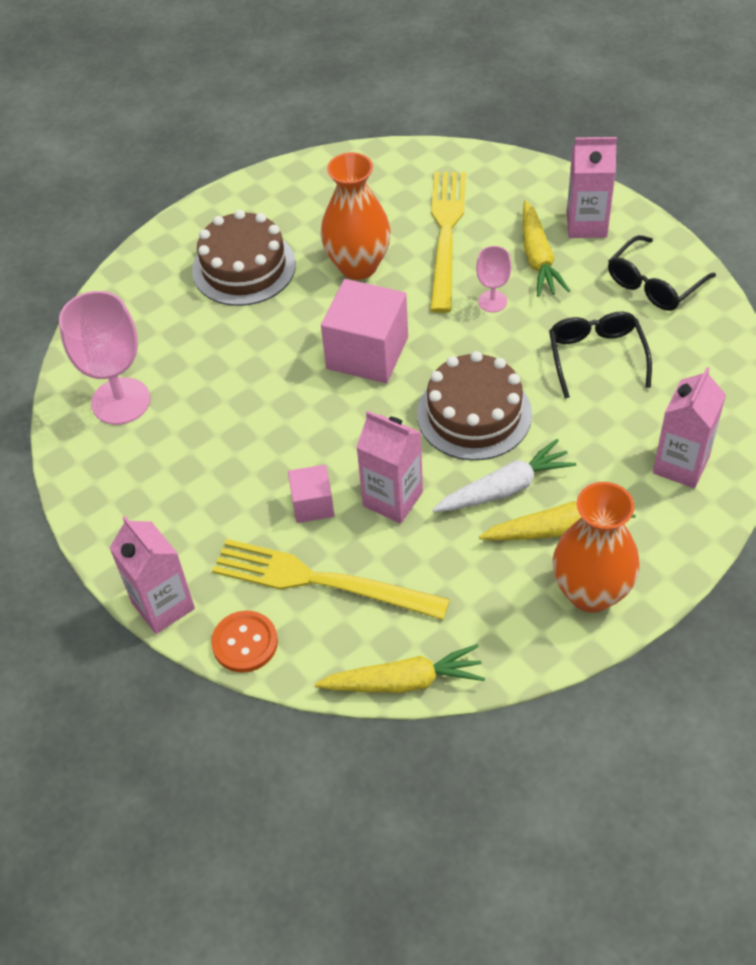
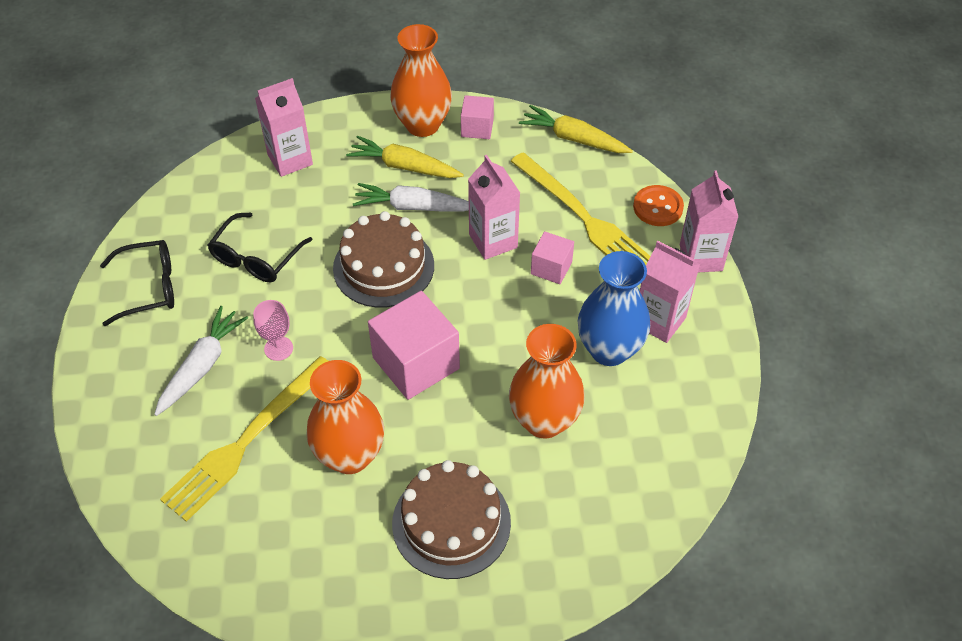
camera: 150 degrees left, 0 degrees up
pink goblet [59,291,150,425] -> none
yellow carrot [523,200,570,297] -> white carrot [154,306,248,416]
pink carton [567,137,617,238] -> pink carton moved to [640,241,700,343]
none -> pink cube [461,95,494,139]
none -> orange vase [509,324,585,438]
none -> blue vase [578,251,650,366]

